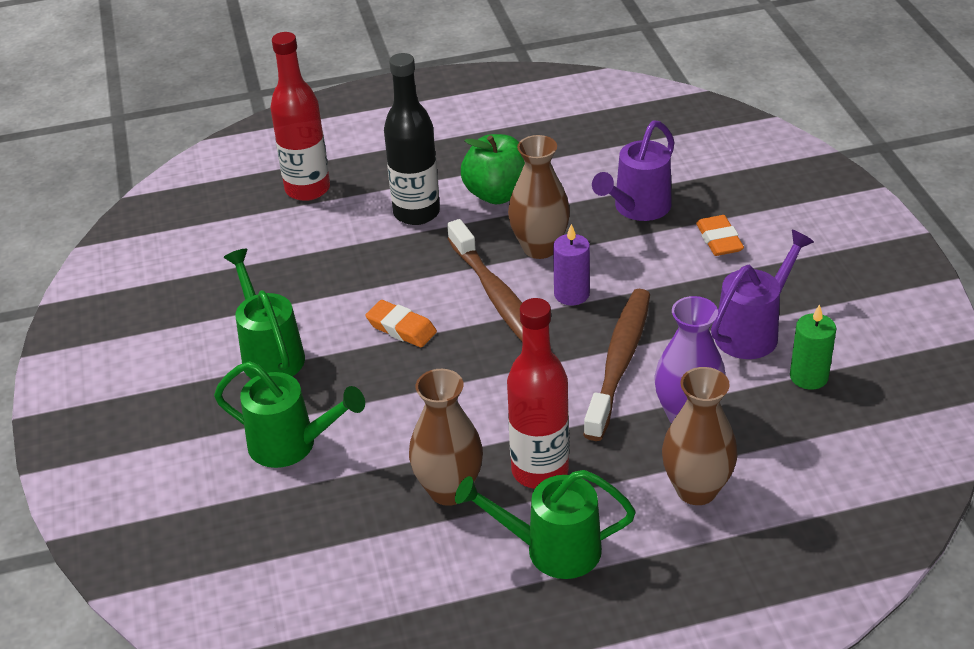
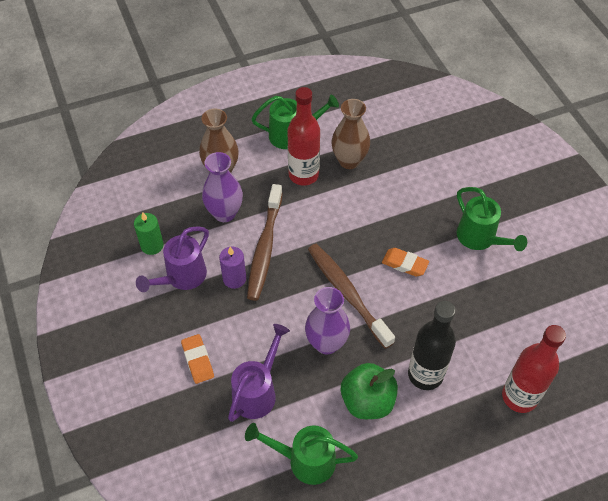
camera: 170 degrees right, 15 degrees up
green watering can [214,361,365,468] -> green watering can moved to [245,423,358,485]
brown vase [508,135,570,259] -> purple vase [305,287,350,354]
purple candle [553,224,590,305] -> purple candle moved to [219,246,246,289]

